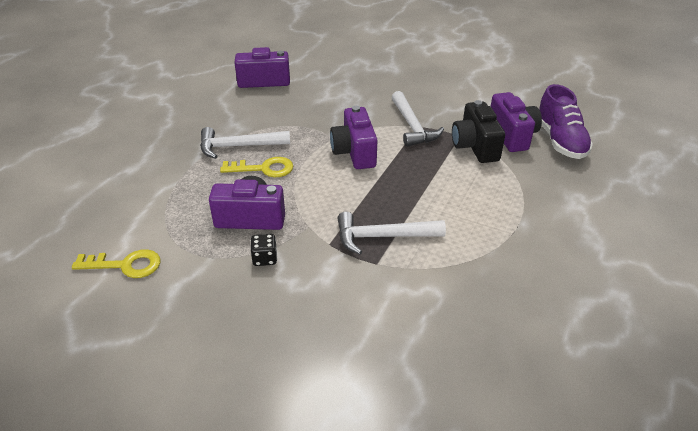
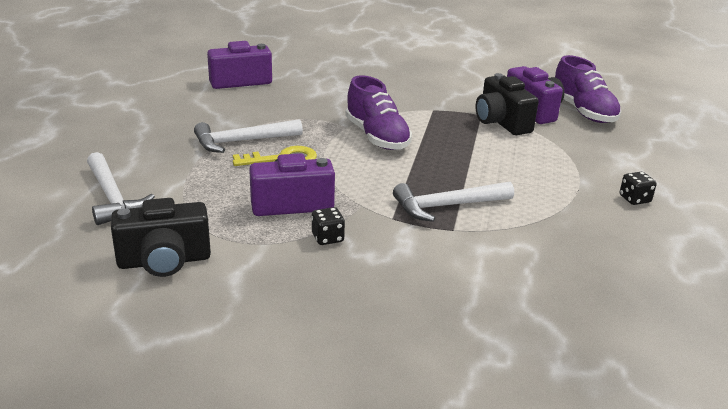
camera: 15 degrees left, 10 degrees down
yellow key [72,249,160,278] -> black camera [111,198,211,277]
purple camera [330,106,378,169] -> purple shoe [345,75,412,150]
white hammer [392,91,444,147] -> white hammer moved to [87,152,155,225]
none -> black dice [620,172,657,205]

